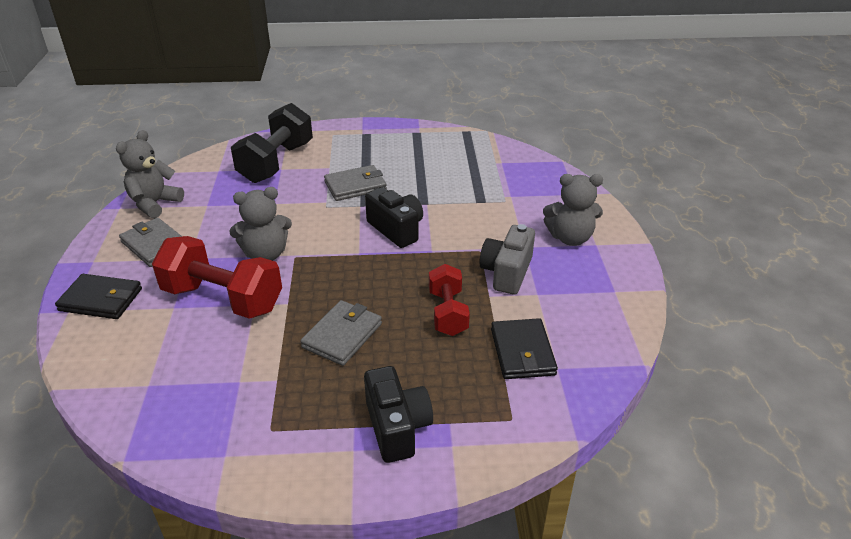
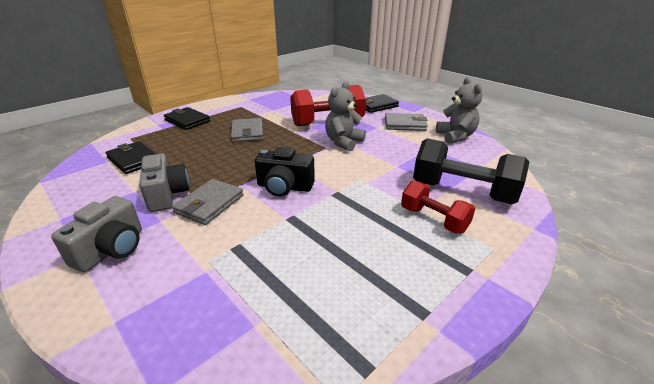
camera: 140 degrees right, 5 degrees down
black dumbbell [231,103,313,183] -> black dumbbell turned 45 degrees counterclockwise [413,138,529,204]
grey wallet [324,165,387,201] -> grey wallet moved to [172,179,244,225]
black camera [364,366,433,463] -> black wallet [164,107,210,130]
red dumbbell [429,264,470,336] -> red dumbbell moved to [401,180,475,233]
grey teddy bear [543,174,603,246] -> grey camera [51,196,142,272]

